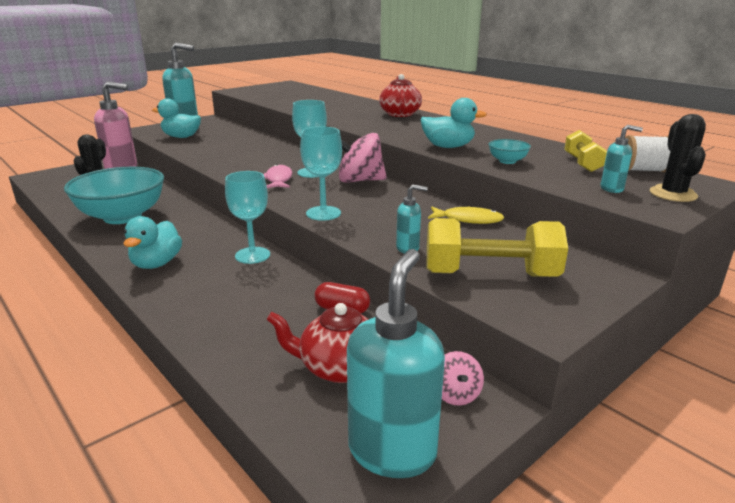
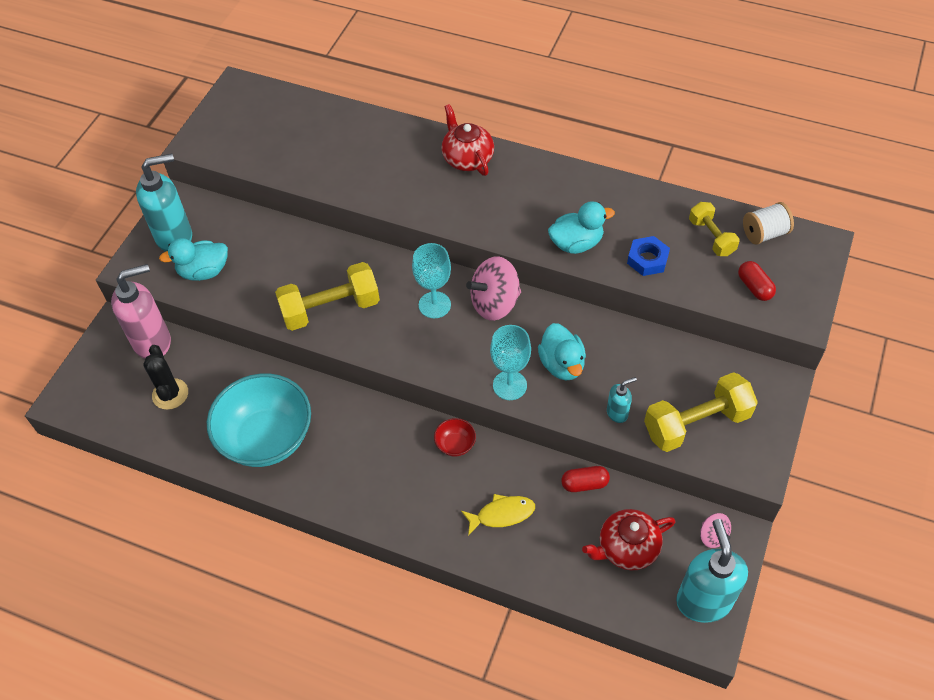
camera: 25 degrees left, 30 degrees up
turquoise duck [123,216,182,269] -> turquoise duck moved to [538,323,586,381]
turquoise goblet [225,171,270,264] -> red bowl [434,418,476,456]
pink fish [264,164,292,188] -> none
yellow fish [428,206,505,224] -> yellow fish moved to [461,494,535,536]
turquoise bowl [489,139,531,164] -> blue nut [627,236,670,276]
turquoise soap dispenser [600,125,643,193] -> red capsule [738,261,776,301]
black cactus [650,114,706,202] -> none
none -> yellow dumbbell [275,262,380,331]

